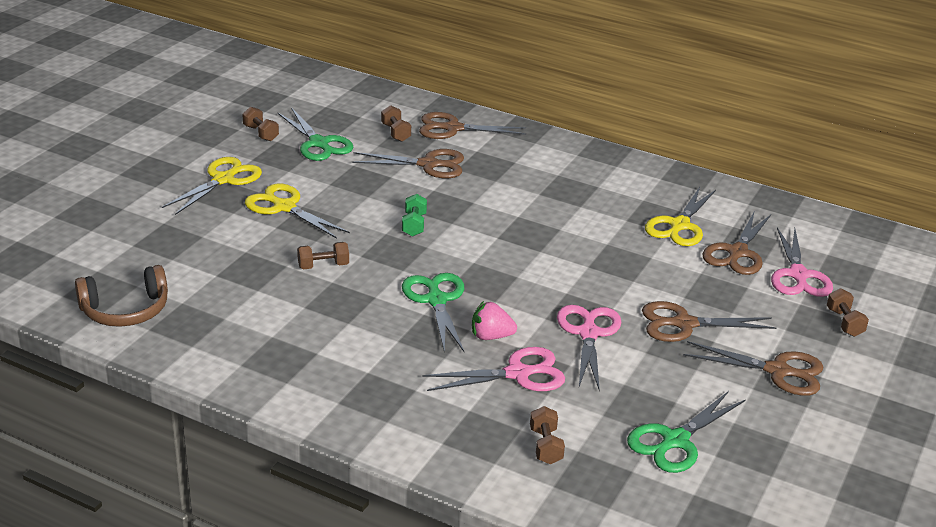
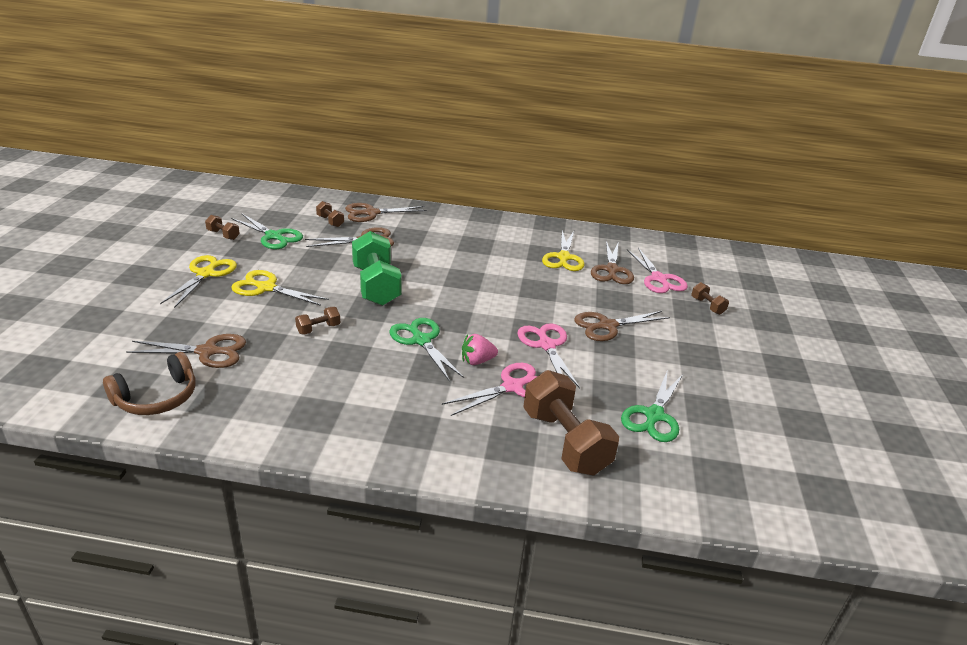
camera: 20 degrees left, 0 degrees up
green dumbbell [402,194,427,237] -> green dumbbell [352,231,402,306], size x2.22
brown dumbbell [530,406,565,464] -> brown dumbbell [523,370,619,476], size x2.22
brown scissors [683,341,823,396] -> brown scissors moved to [126,334,246,368]

